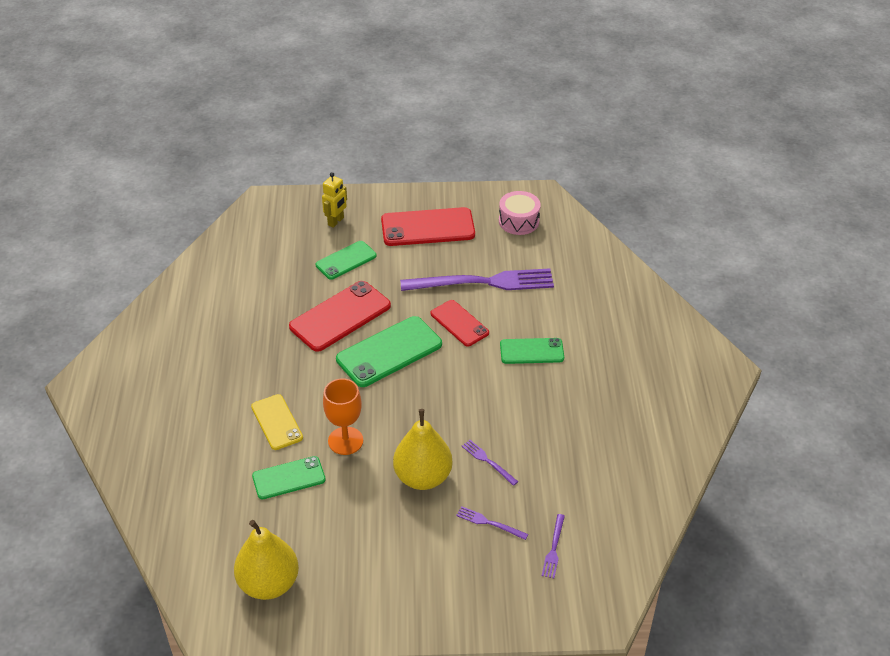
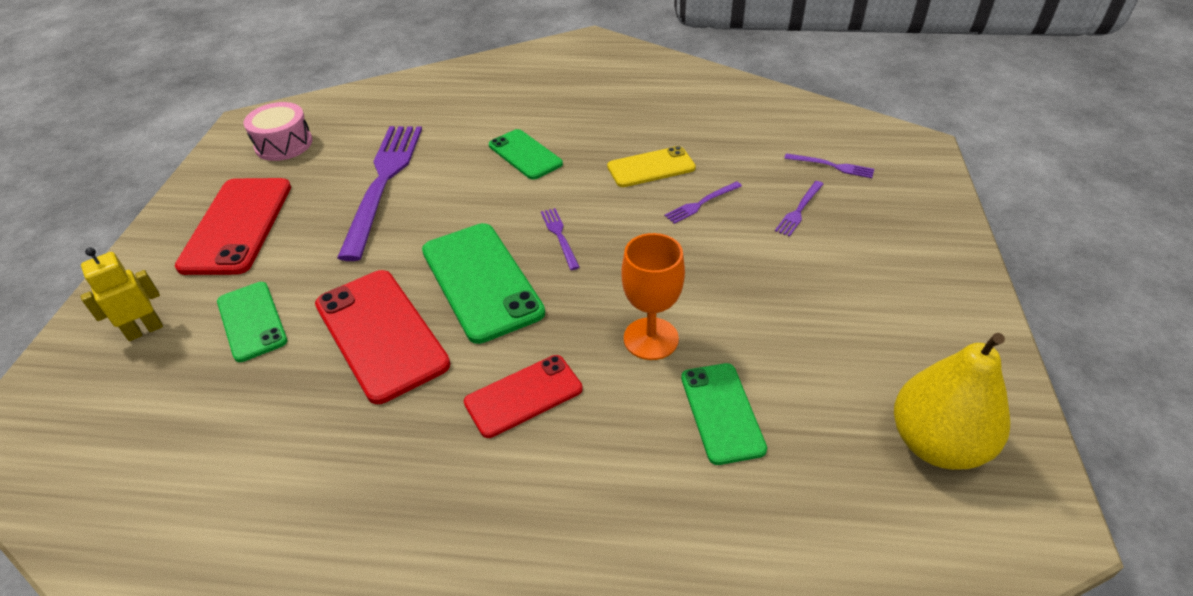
camera: 80 degrees left, 0 degrees up
yellow phone [251,394,303,450] -> yellow phone moved to [607,146,696,187]
yellow robot [322,172,347,228] -> yellow robot turned 75 degrees counterclockwise [80,247,163,341]
yellow pear [393,409,453,490] -> none
red phone [431,300,489,347] -> red phone moved to [464,355,583,438]
green phone [500,338,564,364] -> green phone turned 45 degrees counterclockwise [489,129,563,180]
none -> purple fork [541,208,580,270]

